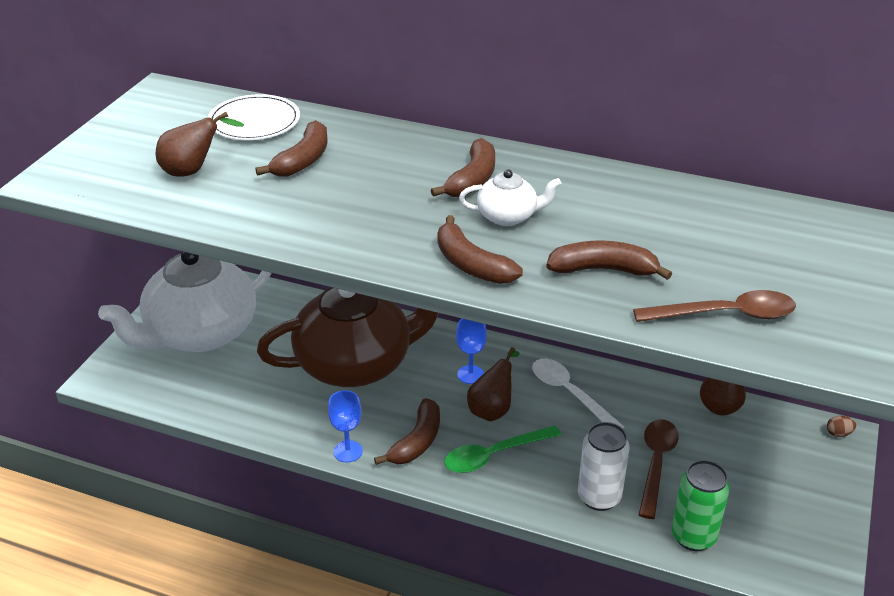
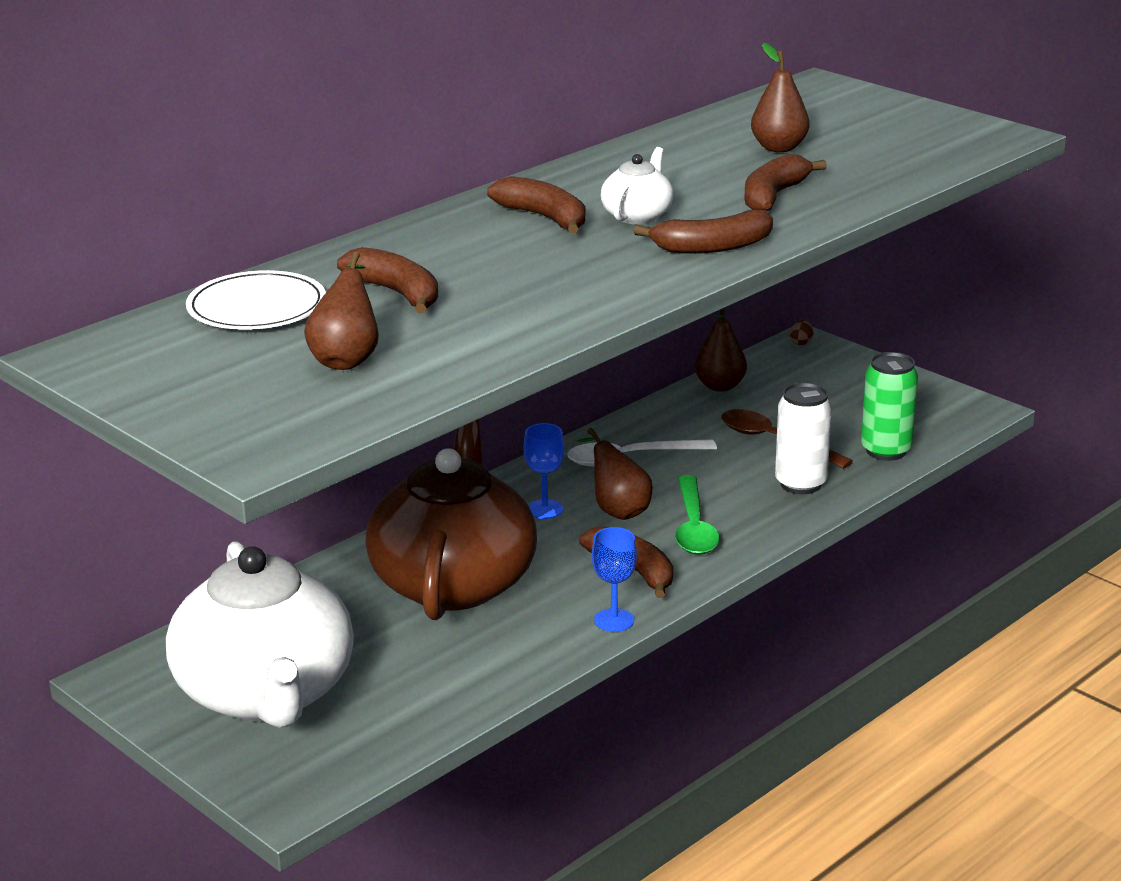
camera: 65 degrees left, 10 degrees down
brown spoon [633,290,796,322] -> none
none -> brown pear [751,42,809,152]

